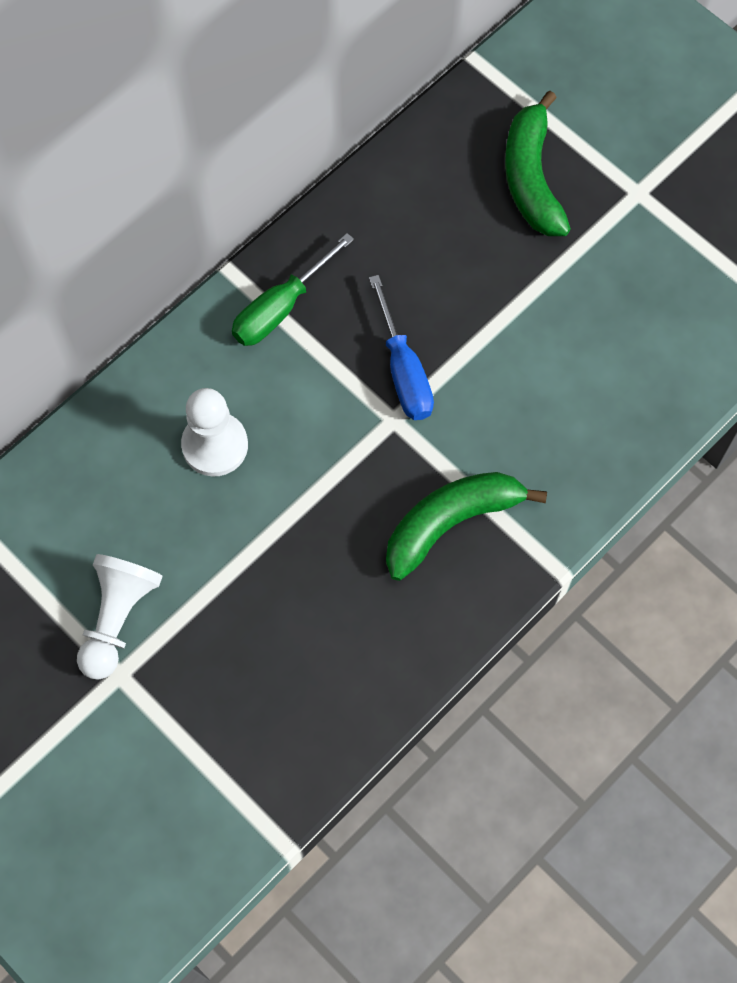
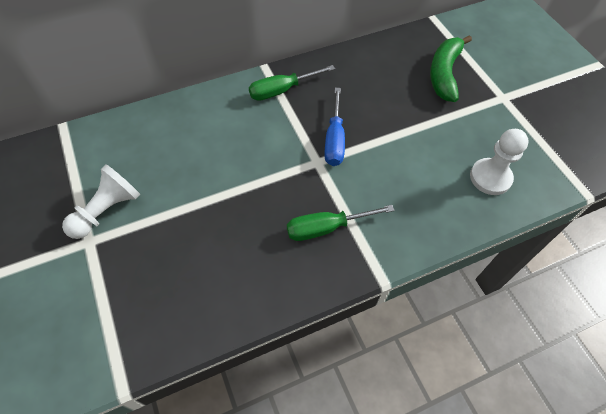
camera: 20 degrees right, 10 degrees down
white pawn [181,388,248,476] -> white pawn moved to [470,129,529,195]
green banana [386,472,547,581] -> green screwdriver [287,205,395,241]

